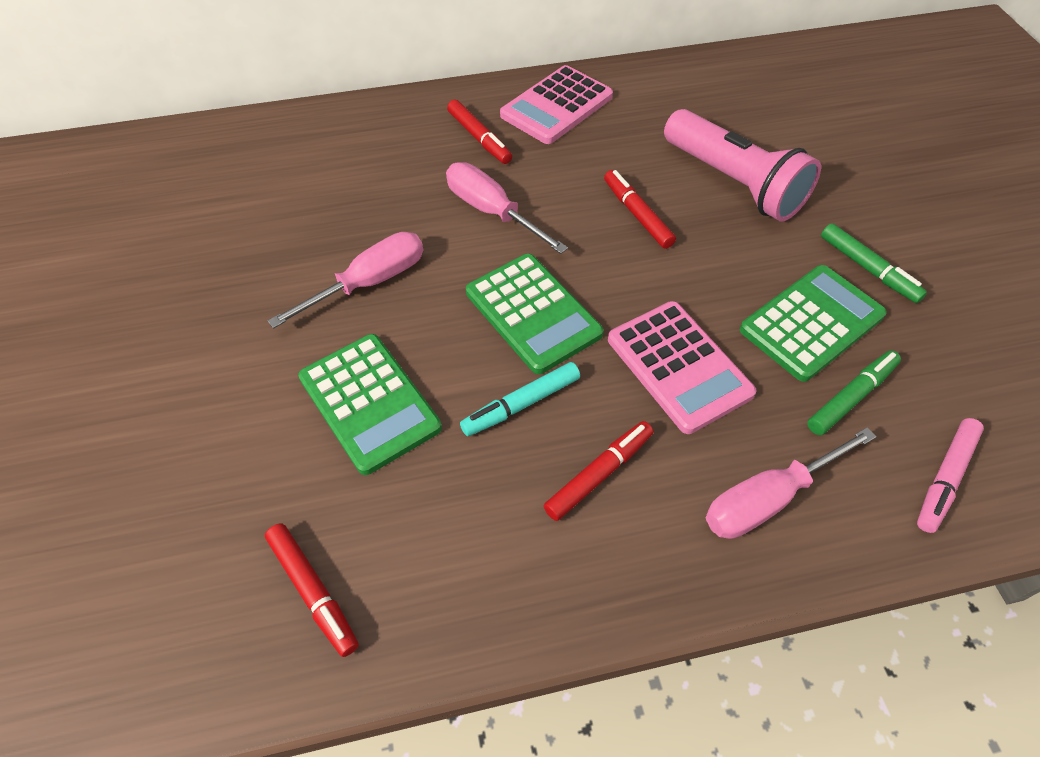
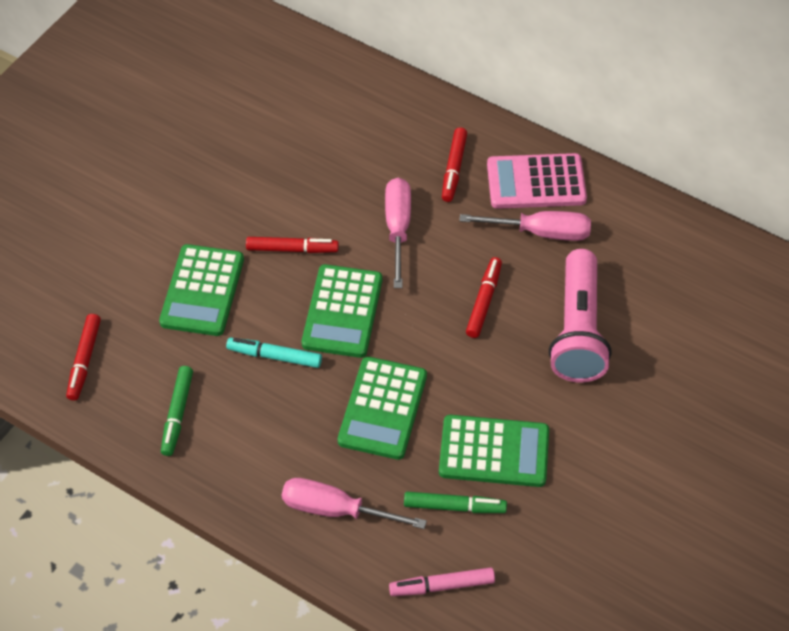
camera: 45 degrees right, 0 degrees up
pink screwdriver [268,232,423,329] -> pink screwdriver moved to [459,211,591,241]
red marker [544,421,653,521] -> red marker moved to [246,237,339,253]
pink calculator [608,301,756,434] -> green calculator [338,356,427,460]
green marker [821,223,927,303] -> green marker moved to [161,366,193,456]

